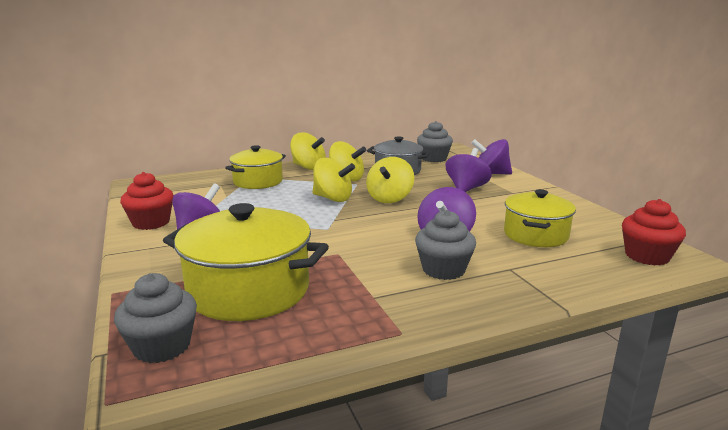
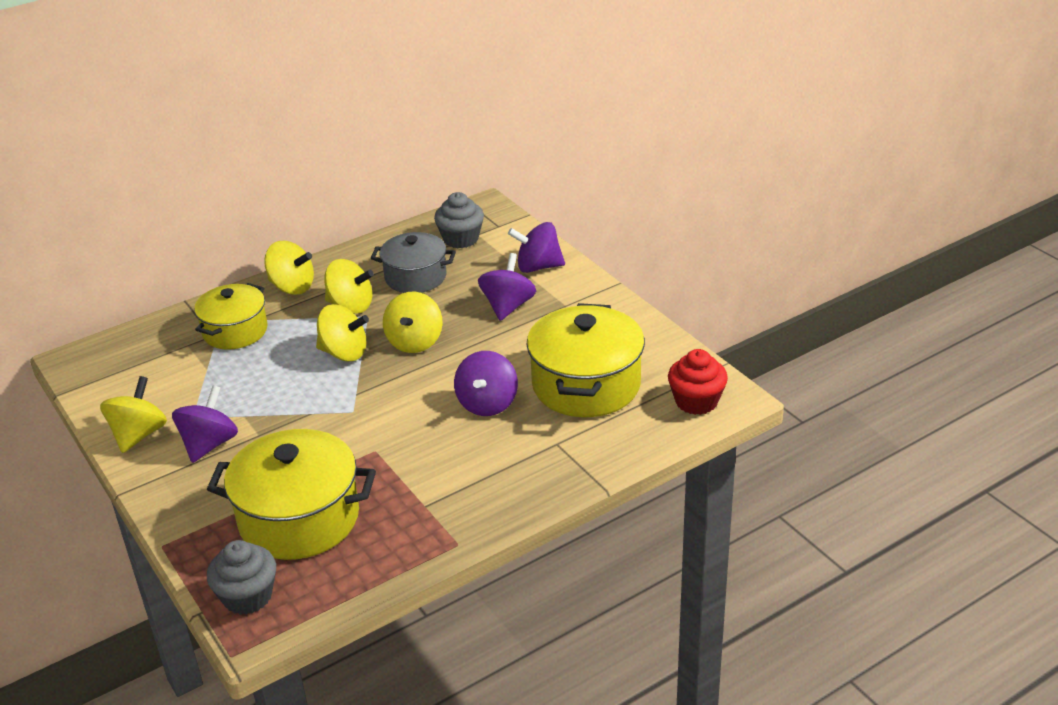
camera: 10 degrees left, 15 degrees up
red cupcake [120,172,173,230] -> yellow spinning top [100,376,167,453]
grey cupcake [415,210,476,280] -> none
yellow pot [504,189,576,247] -> yellow pot [527,303,645,417], size x1.56

